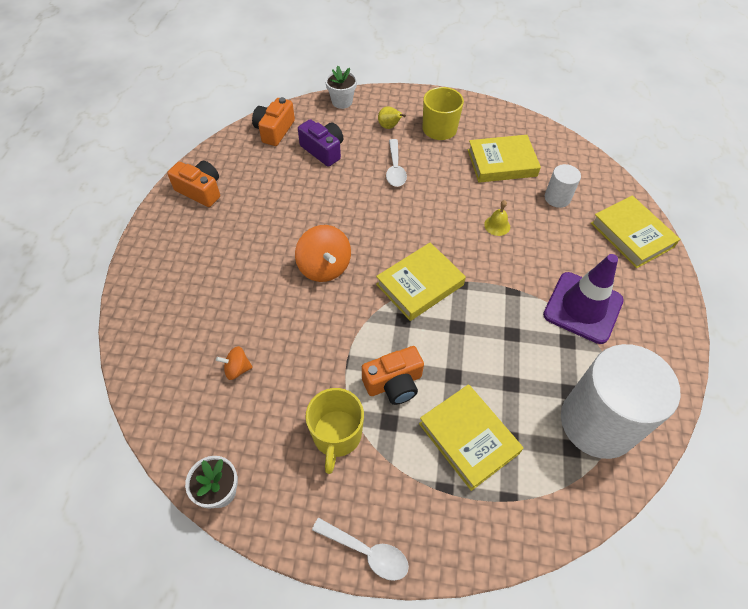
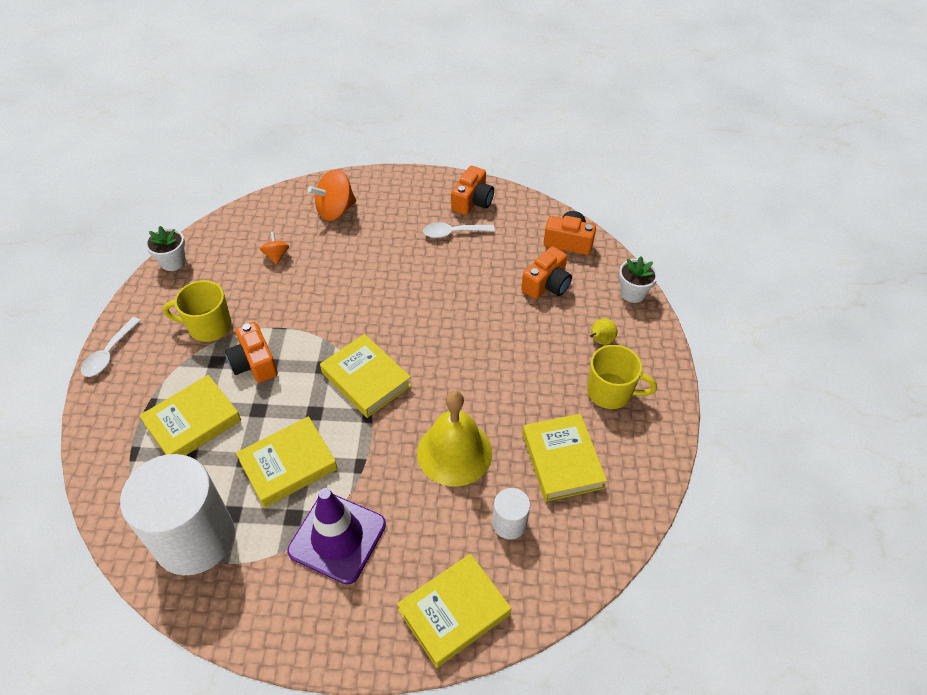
camera: 85 degrees right, 5 degrees down
orange spinning top [295,225,351,282] -> orange spinning top moved to [308,170,356,221]
purple camera [298,119,343,167] -> orange camera [521,246,572,299]
white spoon [386,139,407,187] -> white spoon moved to [423,222,495,238]
yellow bell [484,200,510,236] -> yellow bell [417,390,492,487], size x2.42
none -> yellow book [236,416,338,508]

